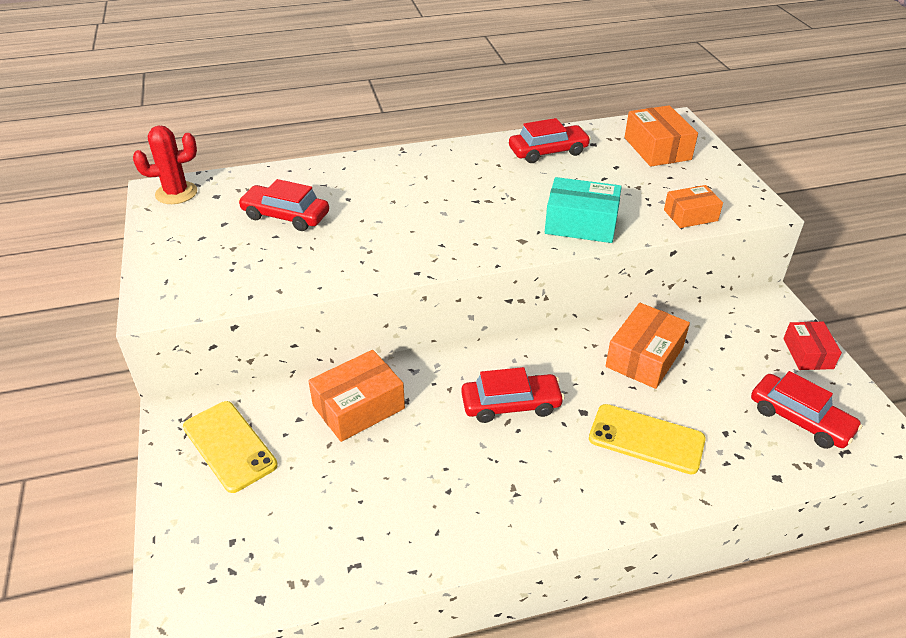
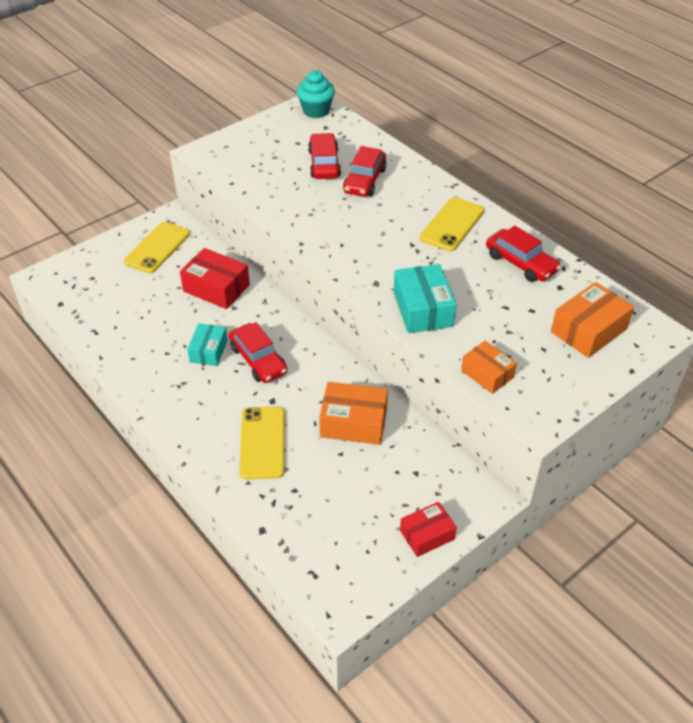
camera: 65 degrees right, 5 degrees up
red cactus [133,126,197,204] -> turquoise cupcake [296,70,335,118]
orange box [308,350,405,442] -> red box [180,248,250,309]
red car [751,371,862,449] -> red car moved to [343,146,387,197]
none -> turquoise box [187,323,228,366]
none -> yellow phone [420,197,484,251]

